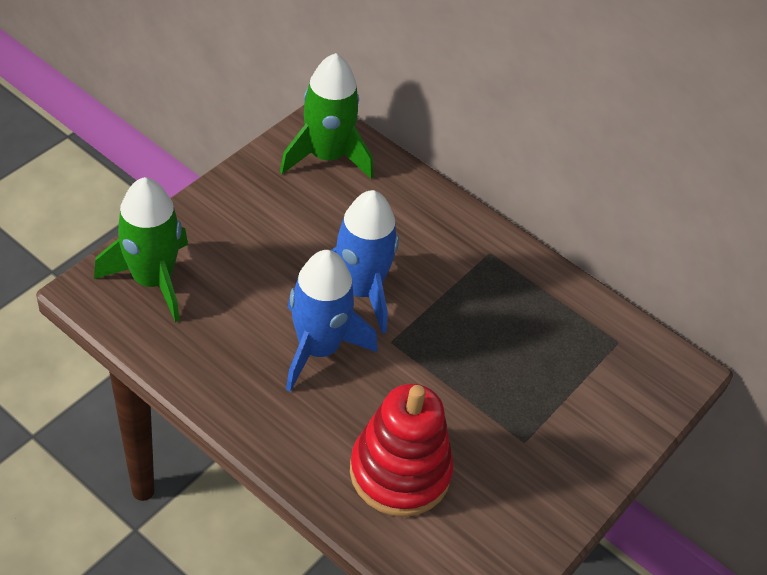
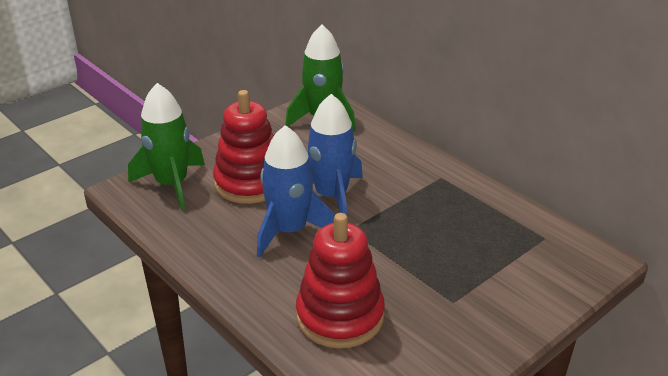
camera: 15 degrees right, 15 degrees down
none -> red stacking toy [213,90,274,204]

